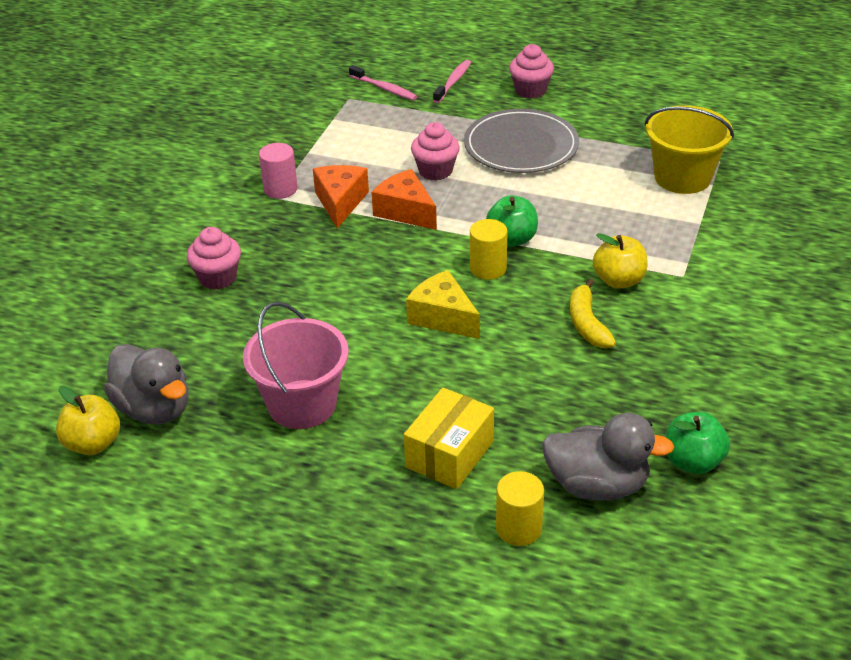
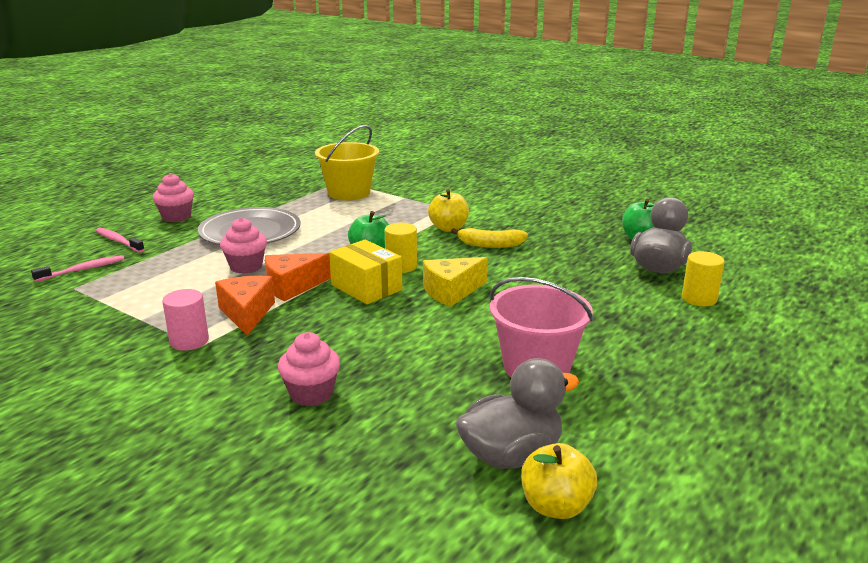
camera: 75 degrees left, 15 degrees down
orange cheese [313,165,369,228] -> orange cheese turned 60 degrees clockwise [215,276,275,336]
yellow box [404,388,494,489] -> yellow box moved to [329,239,402,304]

